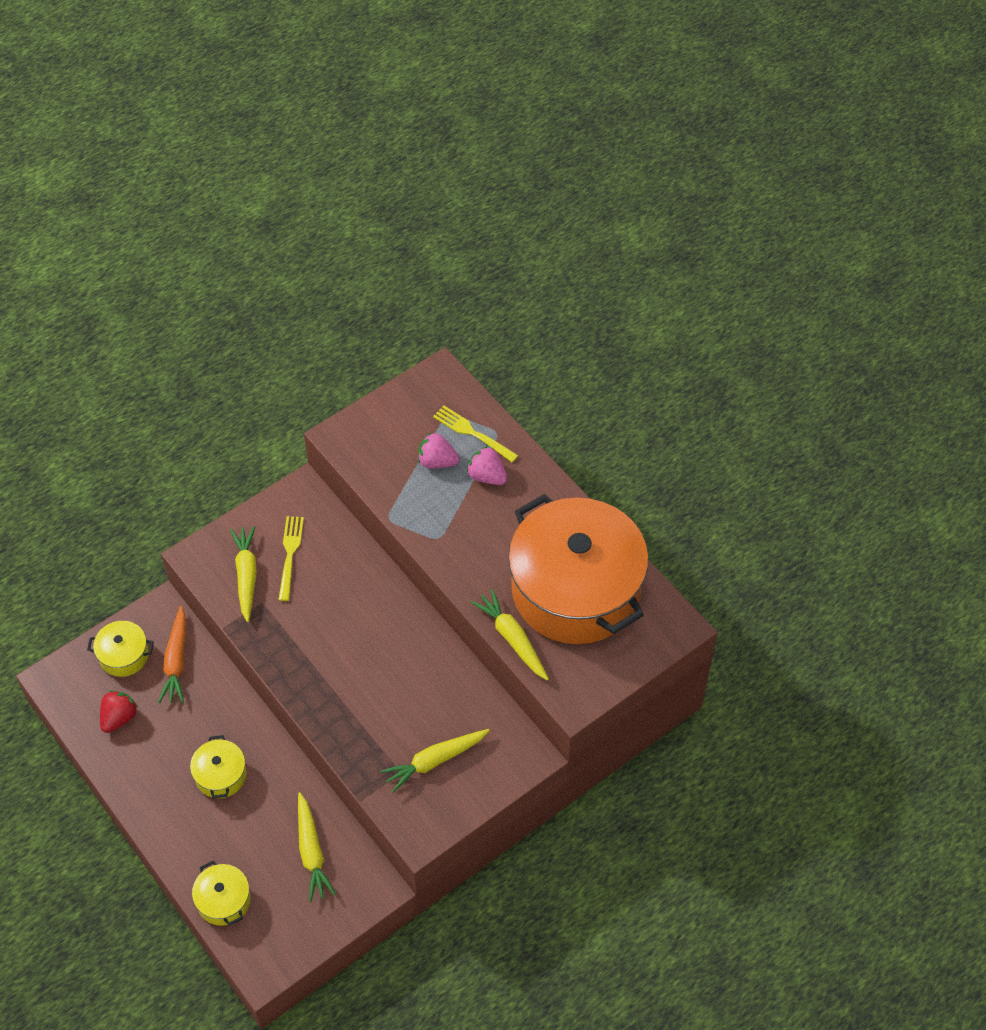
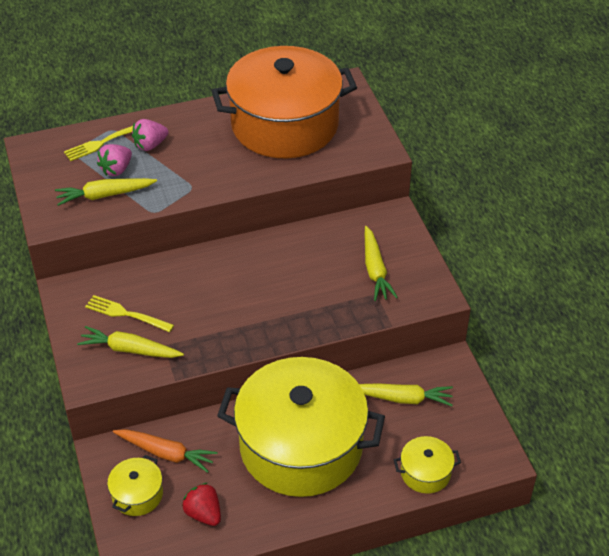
camera: 70 degrees left, 10 degrees down
yellow pot [190,735,247,798] -> yellow pot [217,357,385,497], size x2.48
yellow carrot [471,589,549,681] -> yellow carrot moved to [55,178,157,206]

